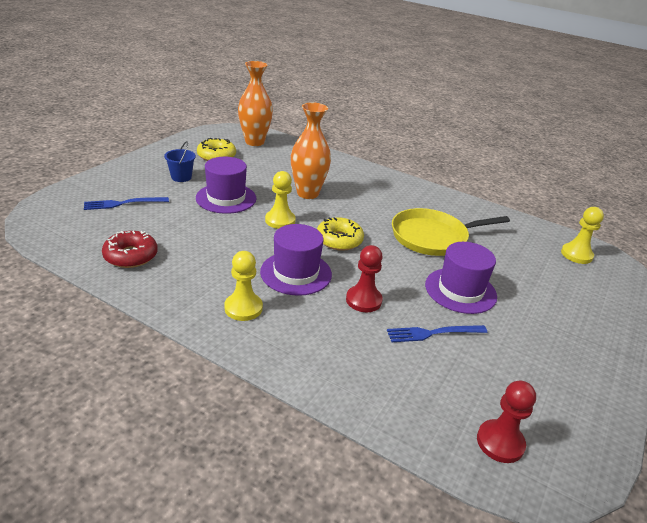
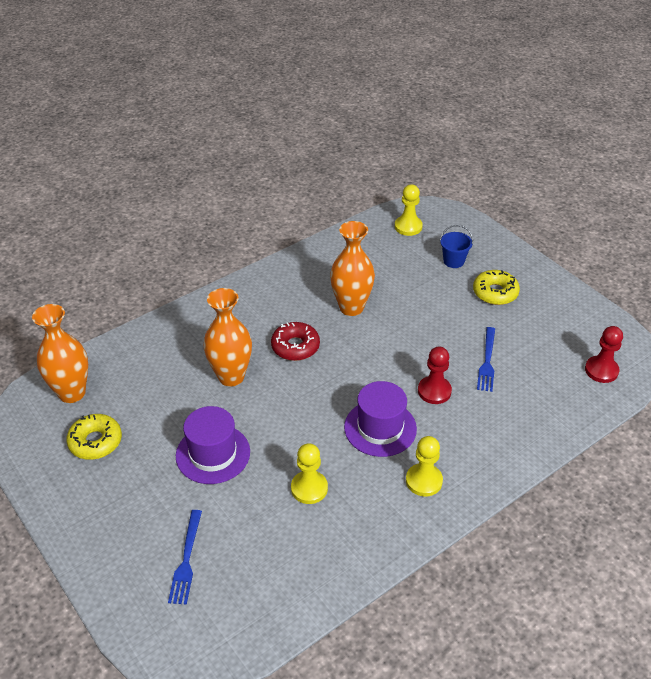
camera: 65 degrees left, 10 degrees up
red donut [102,231,158,268] -> red donut moved to [271,322,320,361]
blue bucket [164,141,196,182] -> blue bucket moved to [440,225,473,268]
yellow pawn [265,171,296,229] -> yellow pawn moved to [291,443,328,504]
yellow donut [317,217,364,251] -> yellow donut moved to [473,270,520,305]
yellow pan [392,208,510,256] -> orange vase [330,221,375,316]
purple hat [425,242,497,314] -> none

